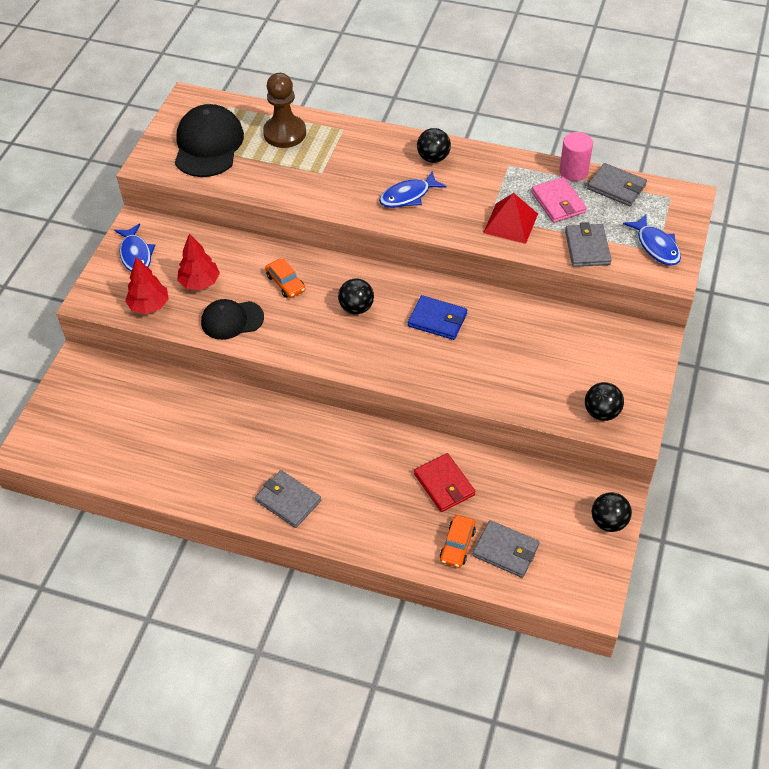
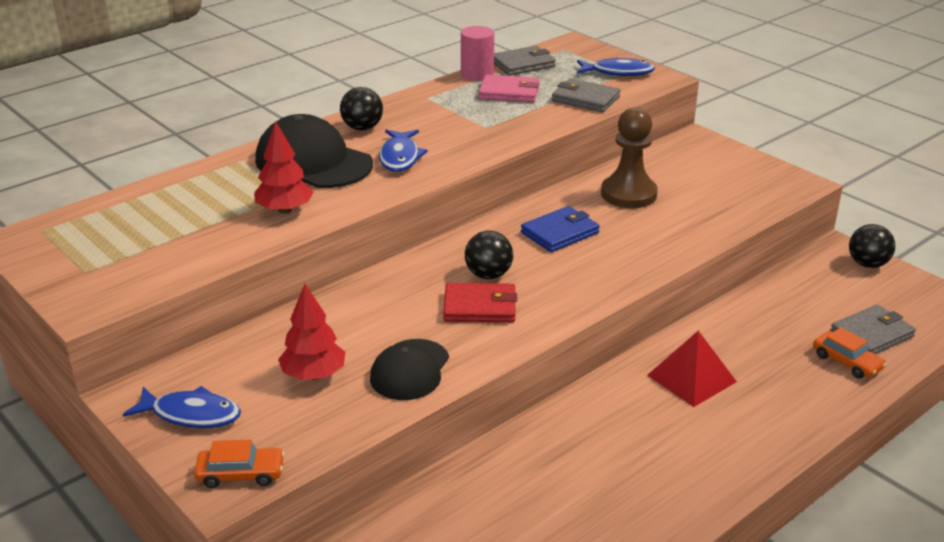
camera: 60 degrees left, 20 degrees down
red tree [125,257,169,314] -> red tree moved to [254,121,314,214]
black cap [175,104,244,177] -> black cap moved to [255,114,373,188]
grey wallet [255,470,321,528] -> none
brown pawn [263,73,306,148] -> brown pawn moved to [601,107,658,208]
orange car [265,258,305,298] -> orange car moved to [194,440,285,488]
red wallet [414,453,475,512] -> red wallet moved to [443,283,517,322]
red pyramid [483,193,538,244] -> red pyramid moved to [647,331,737,407]
black ball [585,382,624,421] -> none

